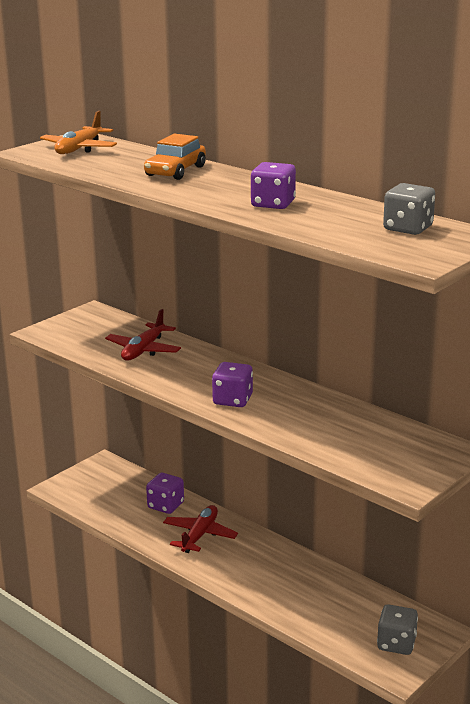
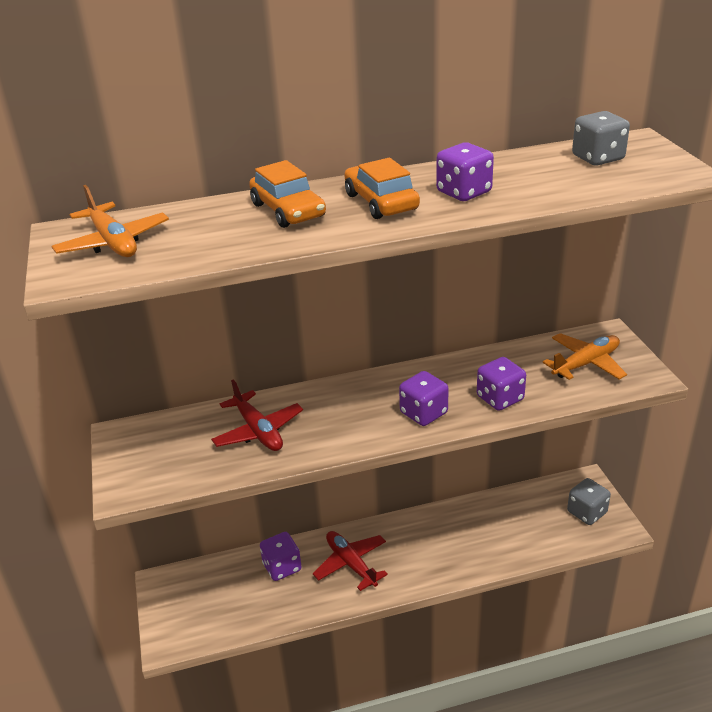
camera: 55 degrees left, 10 degrees up
none -> orange car [344,158,420,219]
none -> purple dice [477,357,526,411]
none -> orange plane [543,333,627,380]

